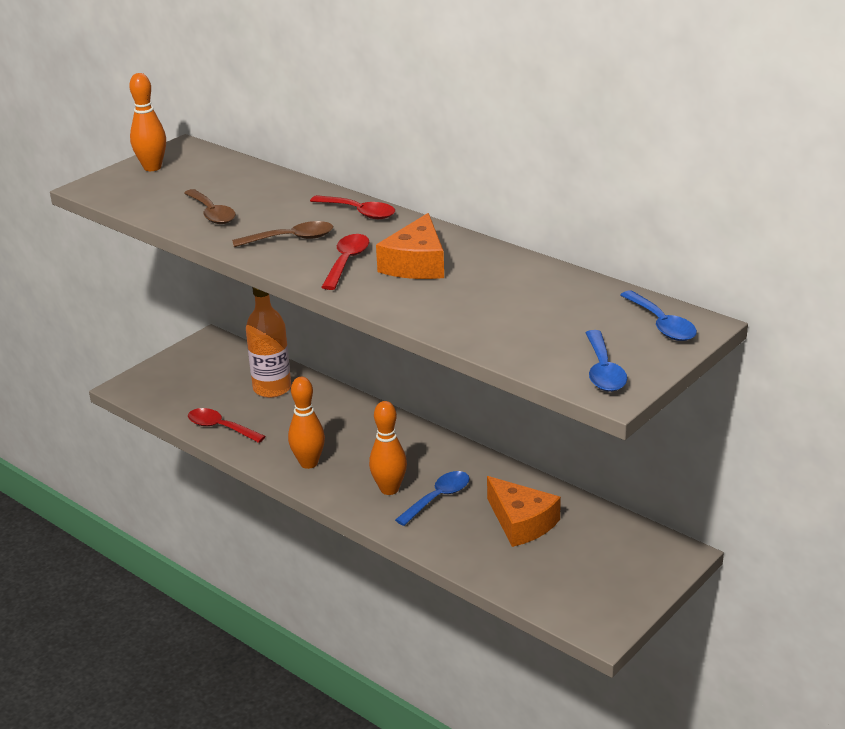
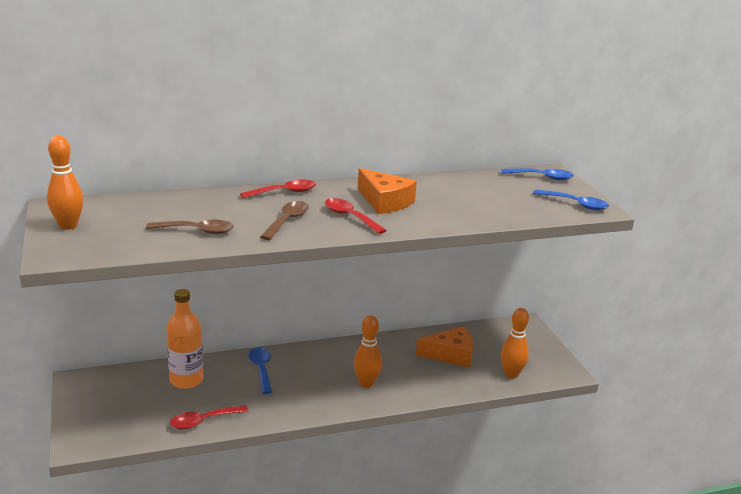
camera: 60 degrees left, 5 degrees down
orange bowling pin [288,377,325,469] -> orange bowling pin moved to [501,308,529,378]
blue spoon [395,471,470,526] -> blue spoon moved to [249,347,272,394]

